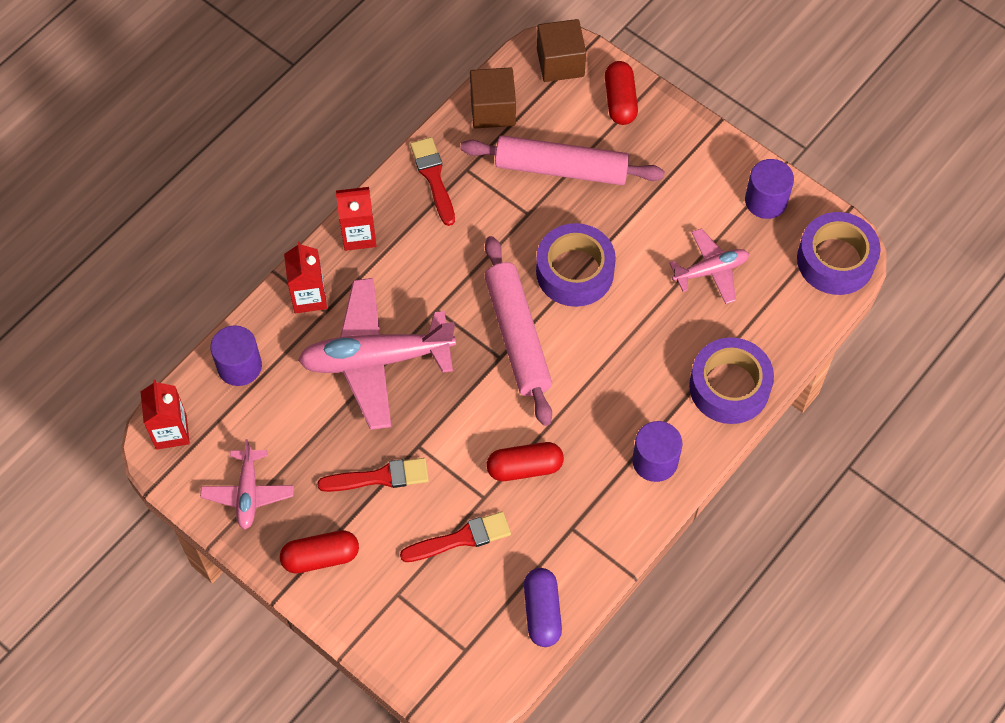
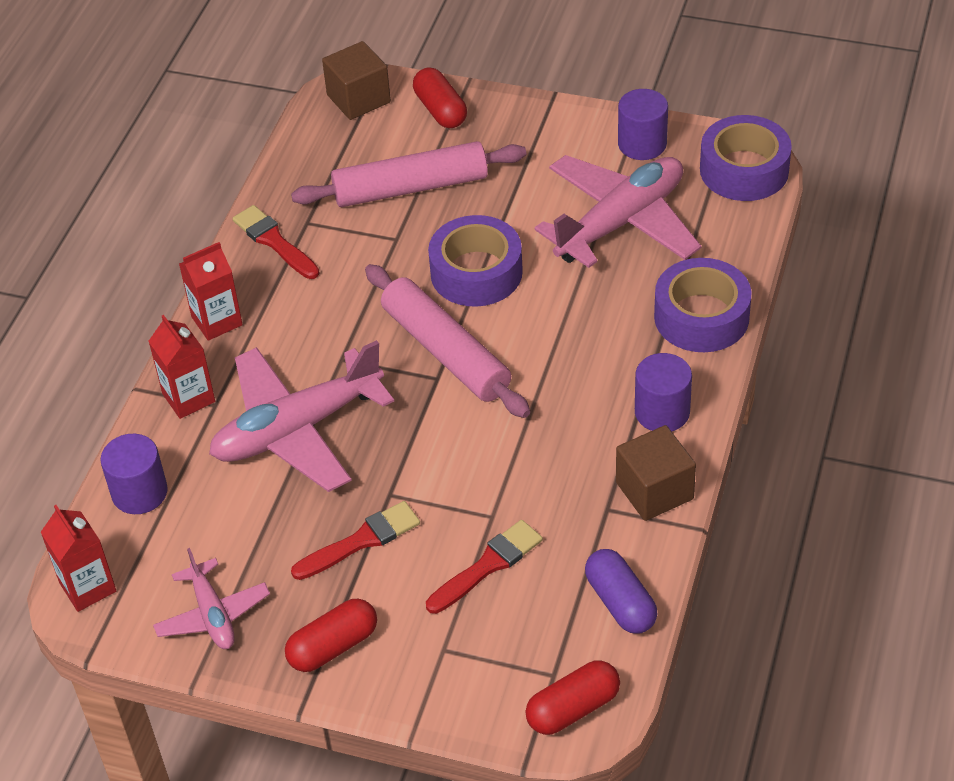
camera: 20 degrees left, 15 degrees down
brown cube [470,67,516,129] -> brown cube moved to [616,425,696,521]
red capsule [487,442,564,481] -> red capsule moved to [526,660,620,735]
pink plane [669,228,749,304] -> pink plane [535,155,701,268], size x1.85

